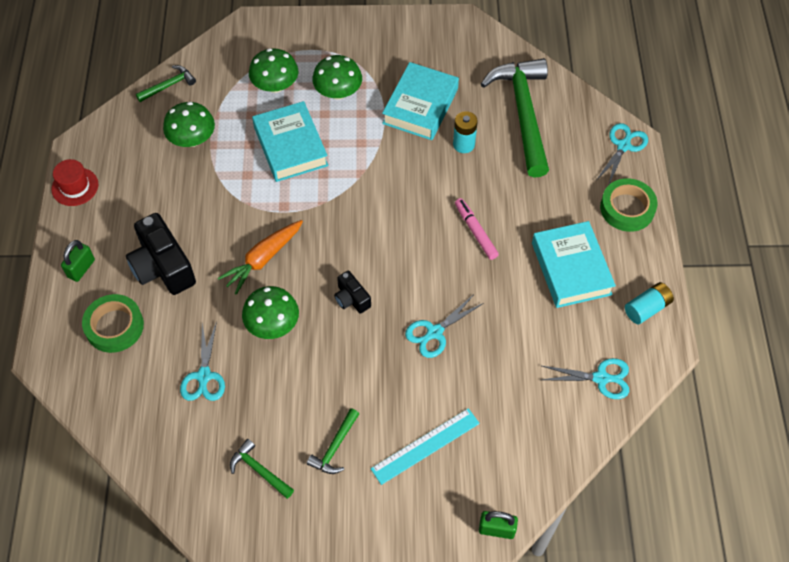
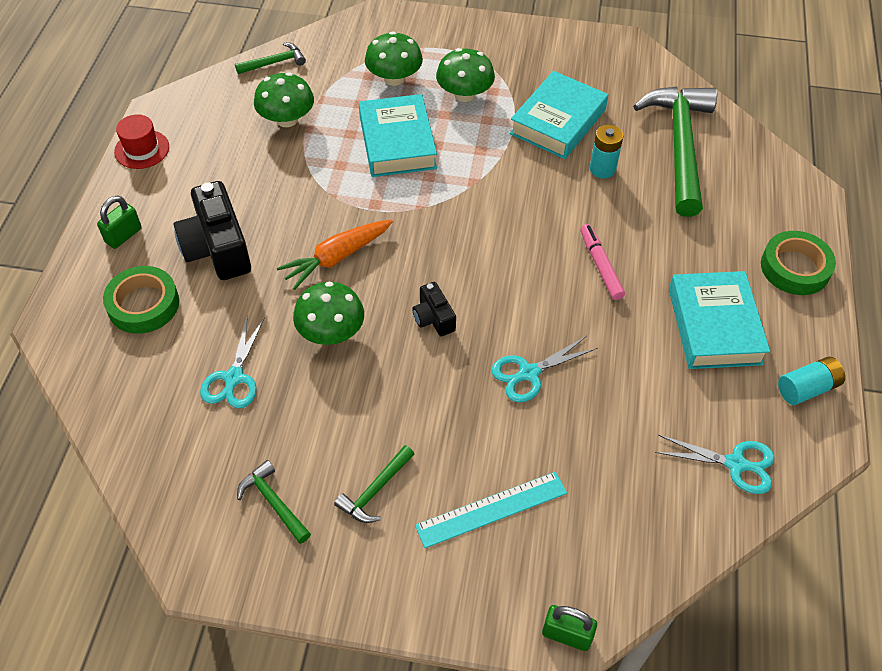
camera: 10 degrees right, 5 degrees down
turquoise scissors [597,123,648,184] -> none

